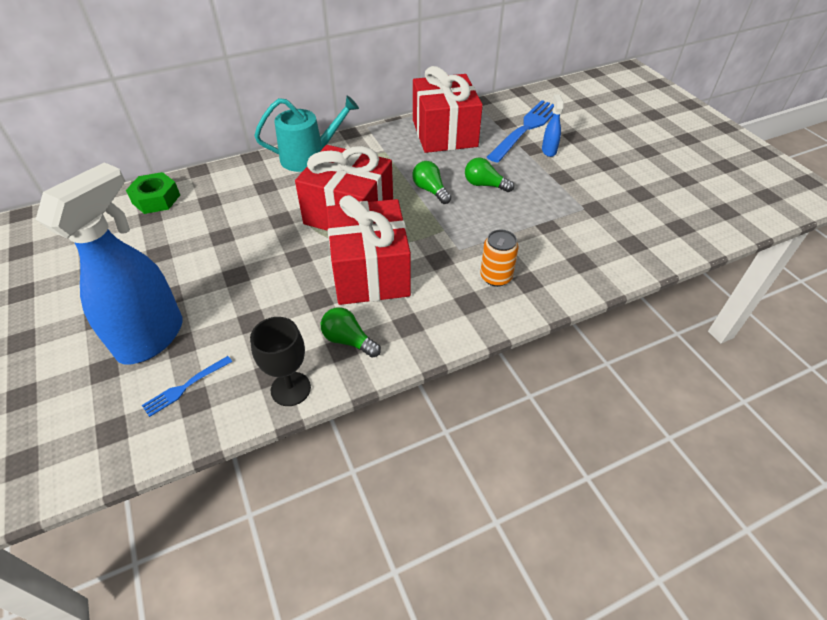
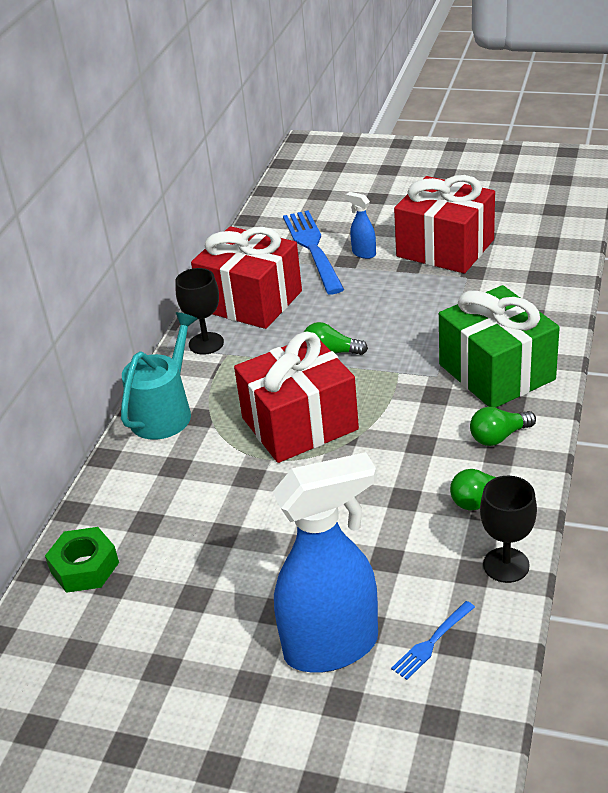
camera: 45 degrees left, 10 degrees down
blue spray bottle [36,162,183,365] -> blue spray bottle turned 90 degrees clockwise [273,452,378,673]
blue fork [142,356,232,417] -> blue fork turned 45 degrees clockwise [391,601,475,680]
red gift [327,195,411,305] -> red gift moved to [394,175,495,273]
green light bulb [465,157,514,192] -> green light bulb moved to [470,407,536,446]
orange can [480,230,518,287] -> green gift [439,285,560,408]
none -> black goblet [176,268,224,355]

